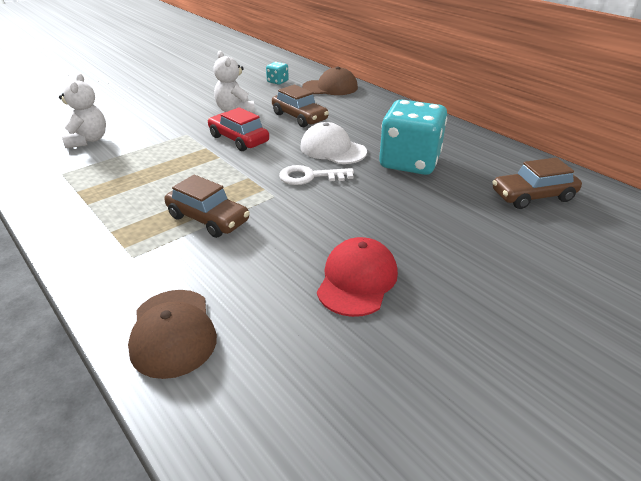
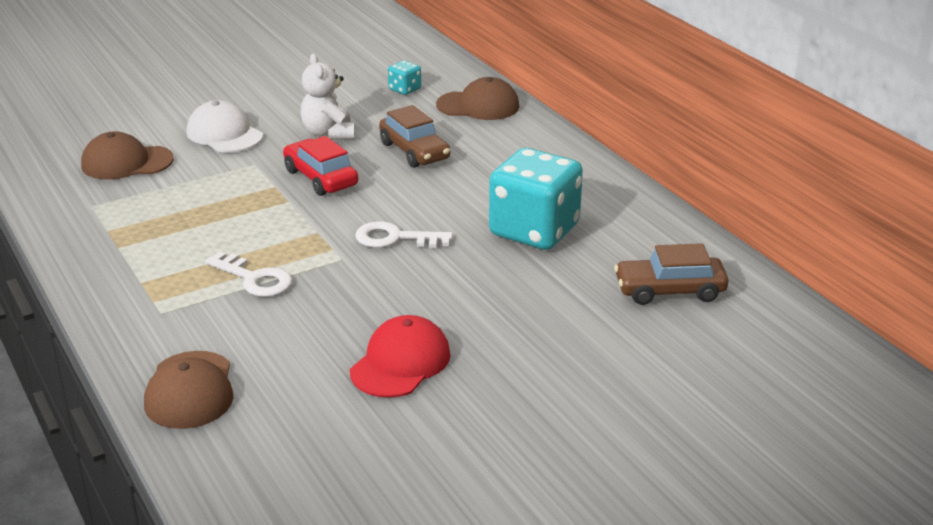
camera: 10 degrees right, 5 degrees down
white teddy bear [59,73,106,148] -> brown cap [81,131,174,180]
brown car [164,175,250,238] -> white key [205,252,292,297]
white cap [300,122,367,164] -> white cap moved to [187,100,263,152]

